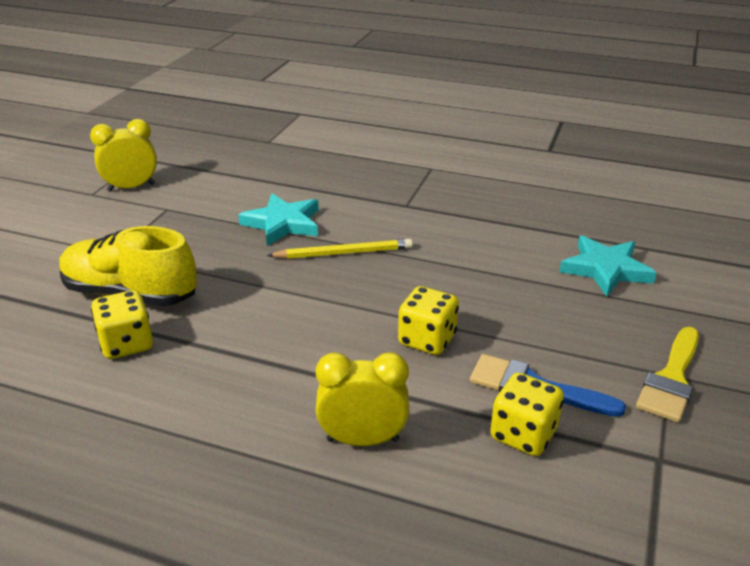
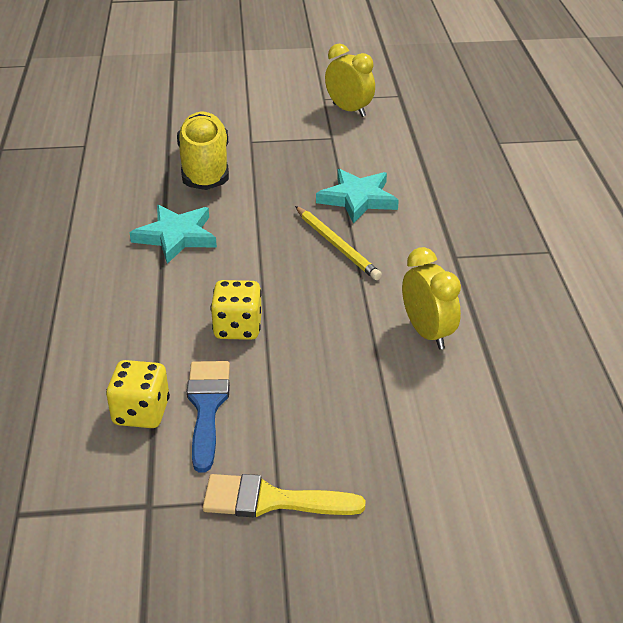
camera: 65 degrees right, 5 degrees up
yellow dice [91,290,153,359] -> none
yellow clock [316,352,409,446] -> yellow clock moved to [402,247,461,350]
turquoise star [559,236,656,297] -> turquoise star moved to [130,205,217,264]

